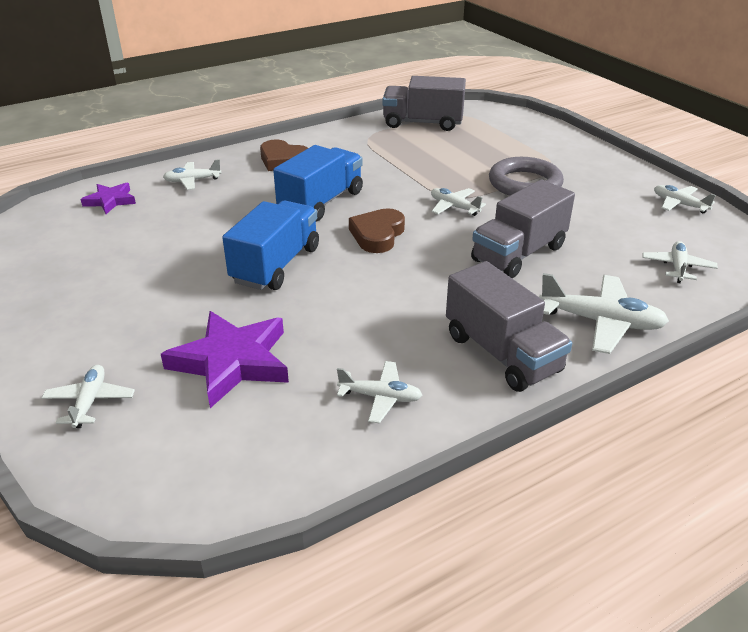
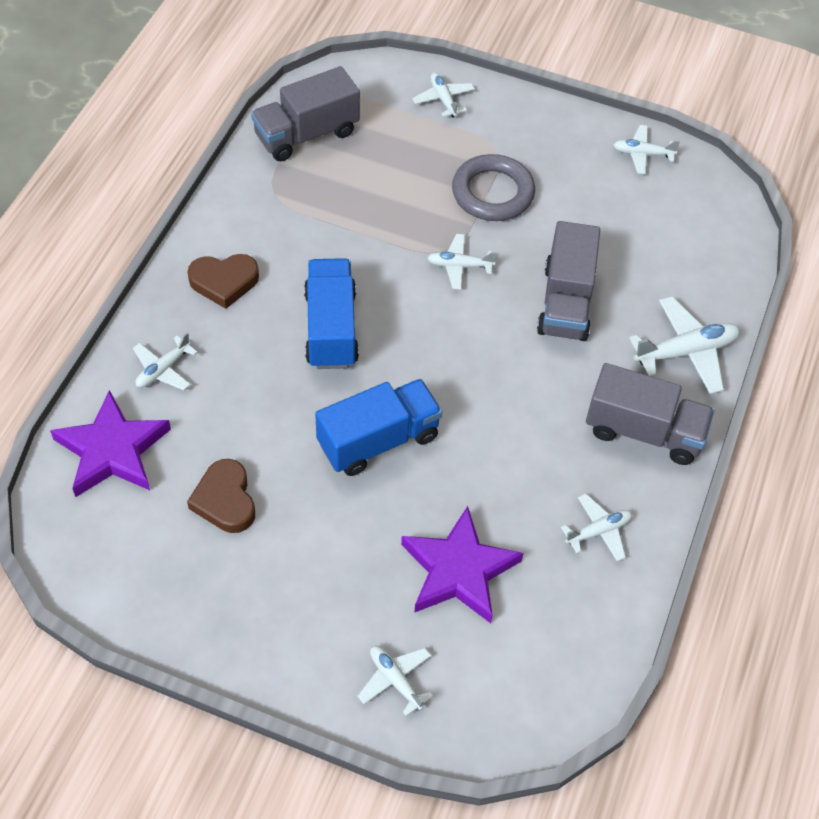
camera: 40 degrees left, 20 degrees up
purple star [80,183,136,214] -> purple star [50,390,171,497], size x1.80
blue truck [222,201,319,290] -> blue truck turned 75 degrees clockwise [315,379,442,476]
brown heart [349,208,405,253] -> brown heart moved to [187,459,255,533]
white plane [643,241,718,283] -> white plane moved to [412,72,475,118]

